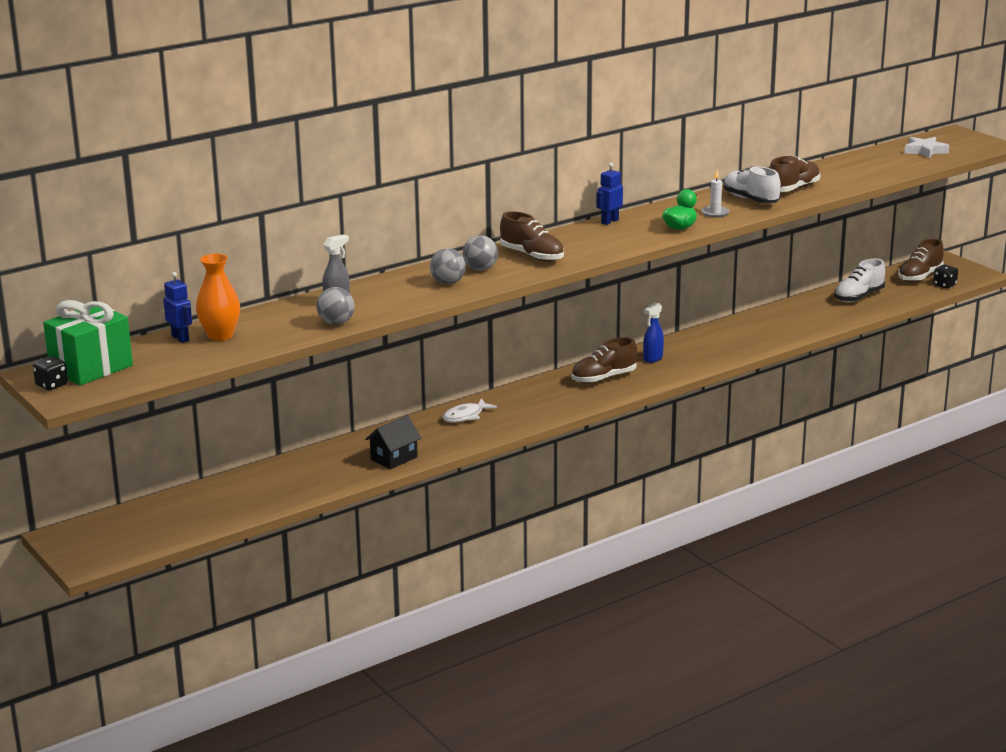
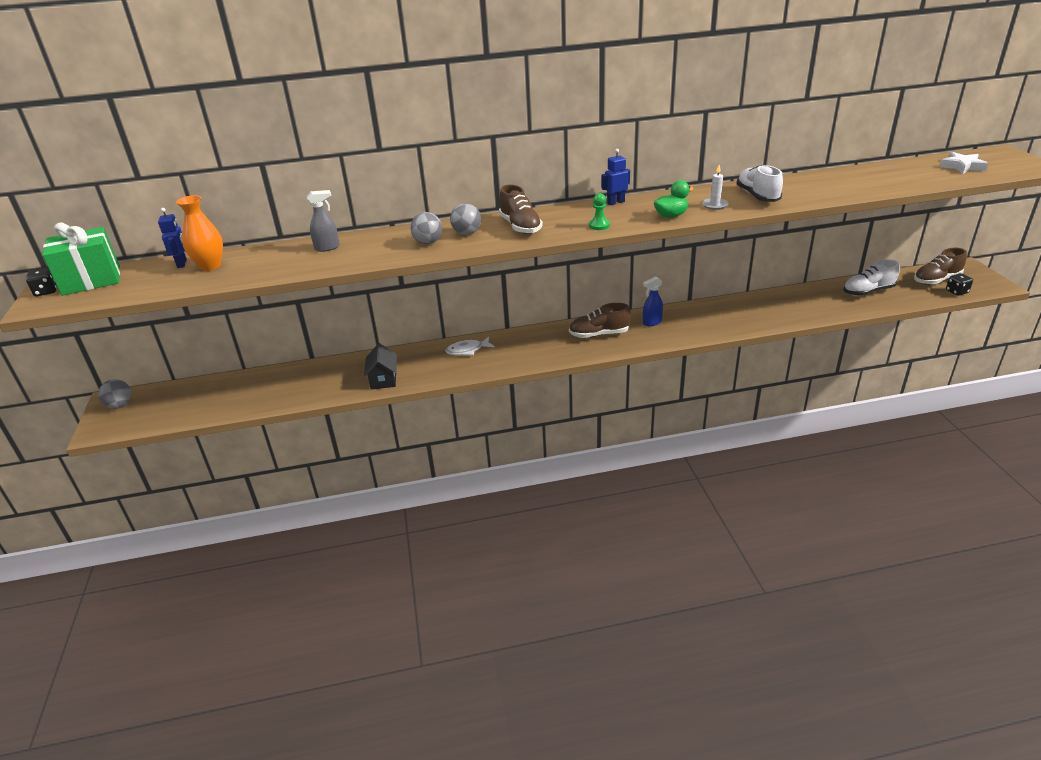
camera: 25 degrees right, 10 degrees up
grey ball [317,287,354,325] -> grey ball moved to [98,379,132,409]
black house [365,415,421,469] -> black house turned 75 degrees counterclockwise [364,343,397,389]
brown shoe [769,156,821,192] -> none
none -> green pawn [589,193,610,230]

